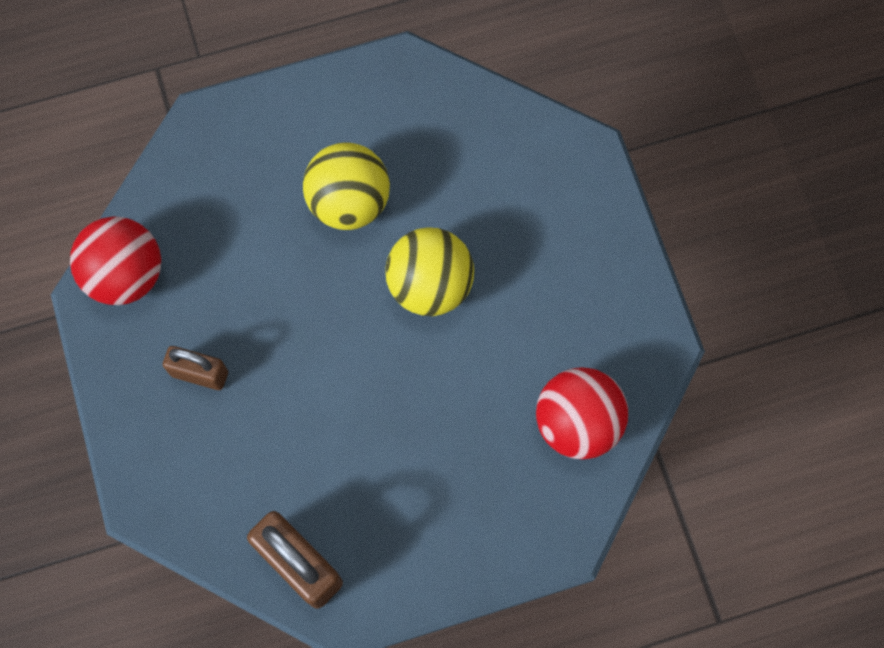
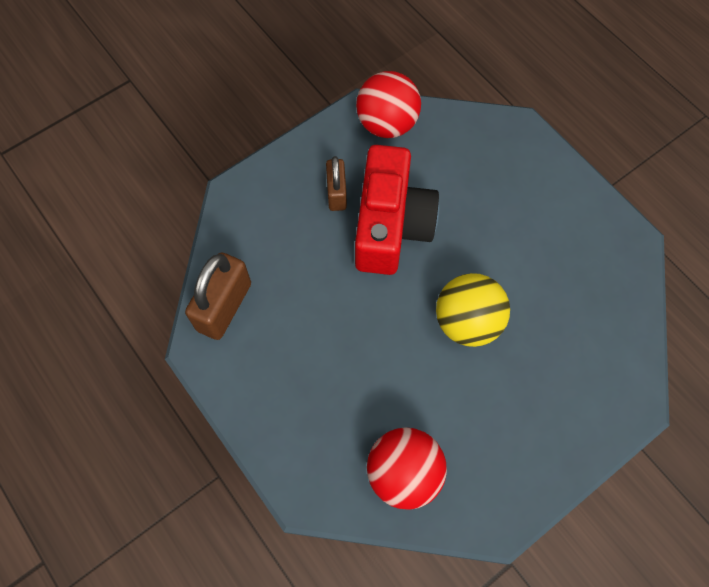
camera: 70 degrees right, 5 degrees down
yellow ball [303,143,390,230] -> none
none -> red camera [355,145,439,275]

